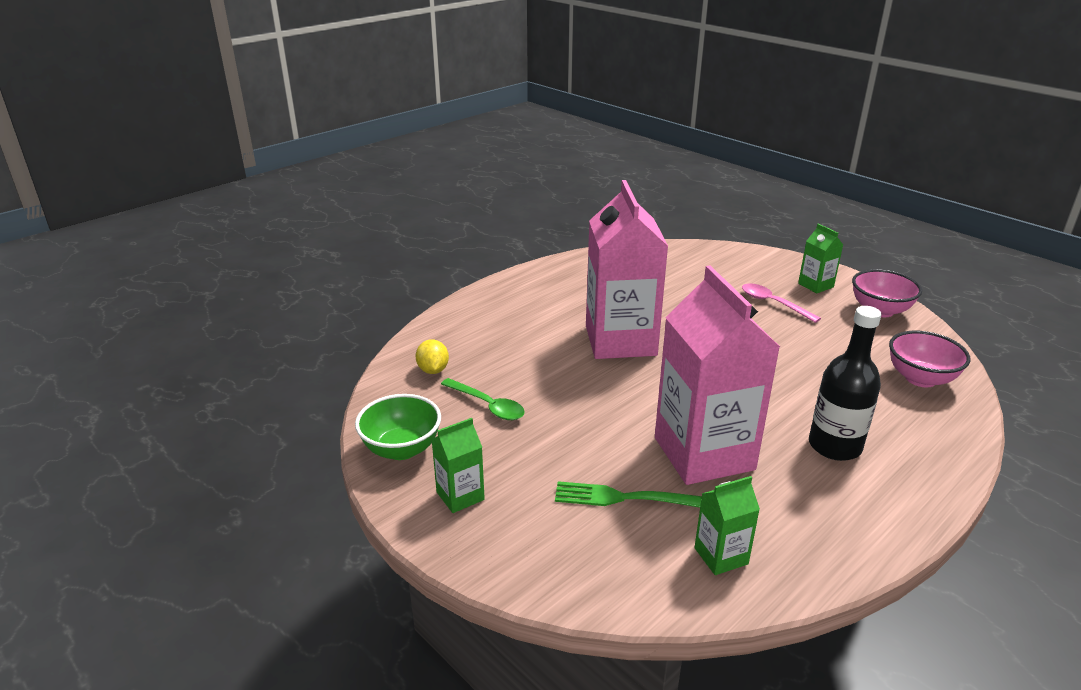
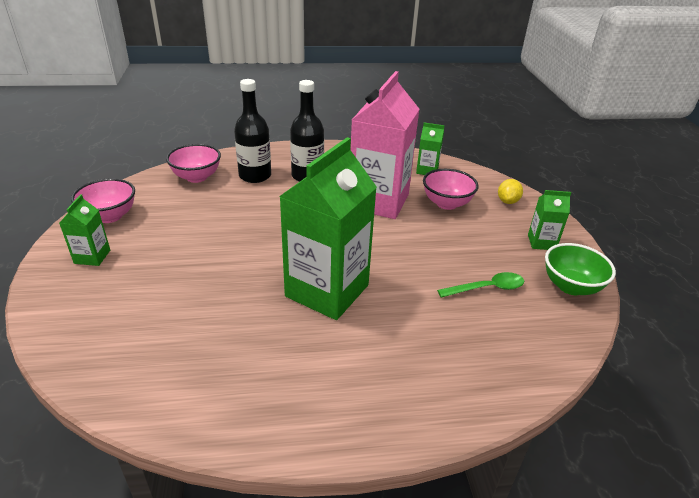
camera: 145 degrees left, 5 degrees up
yellow lemon [415,339,449,374] -> yellow lemon moved to [498,179,523,204]
green spoon [441,378,525,420] -> green spoon turned 90 degrees clockwise [437,272,524,298]
green fork [555,481,702,508] -> pink bowl [423,169,479,210]
pink carton [586,180,669,359] -> green carton [279,137,377,320]
pink spoon [742,283,821,323] -> none
none -> black bottle [234,79,271,183]

